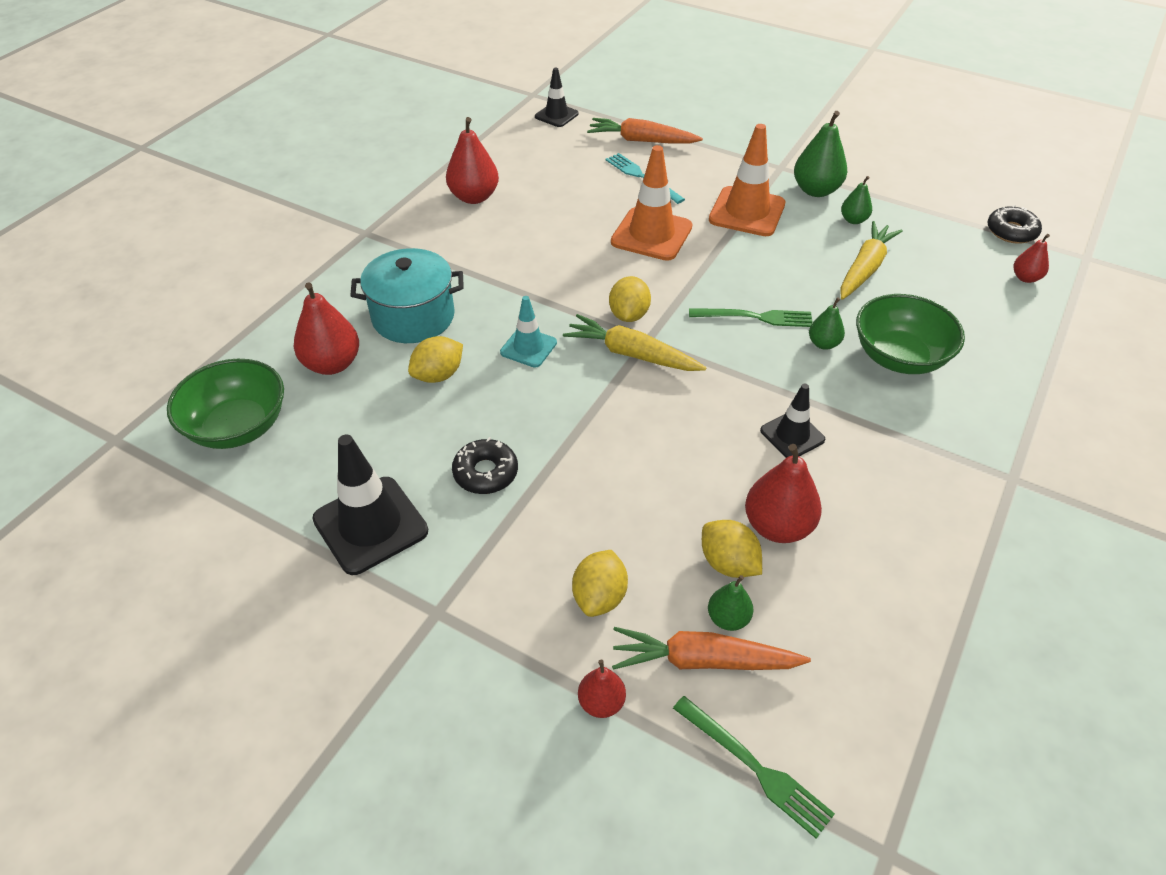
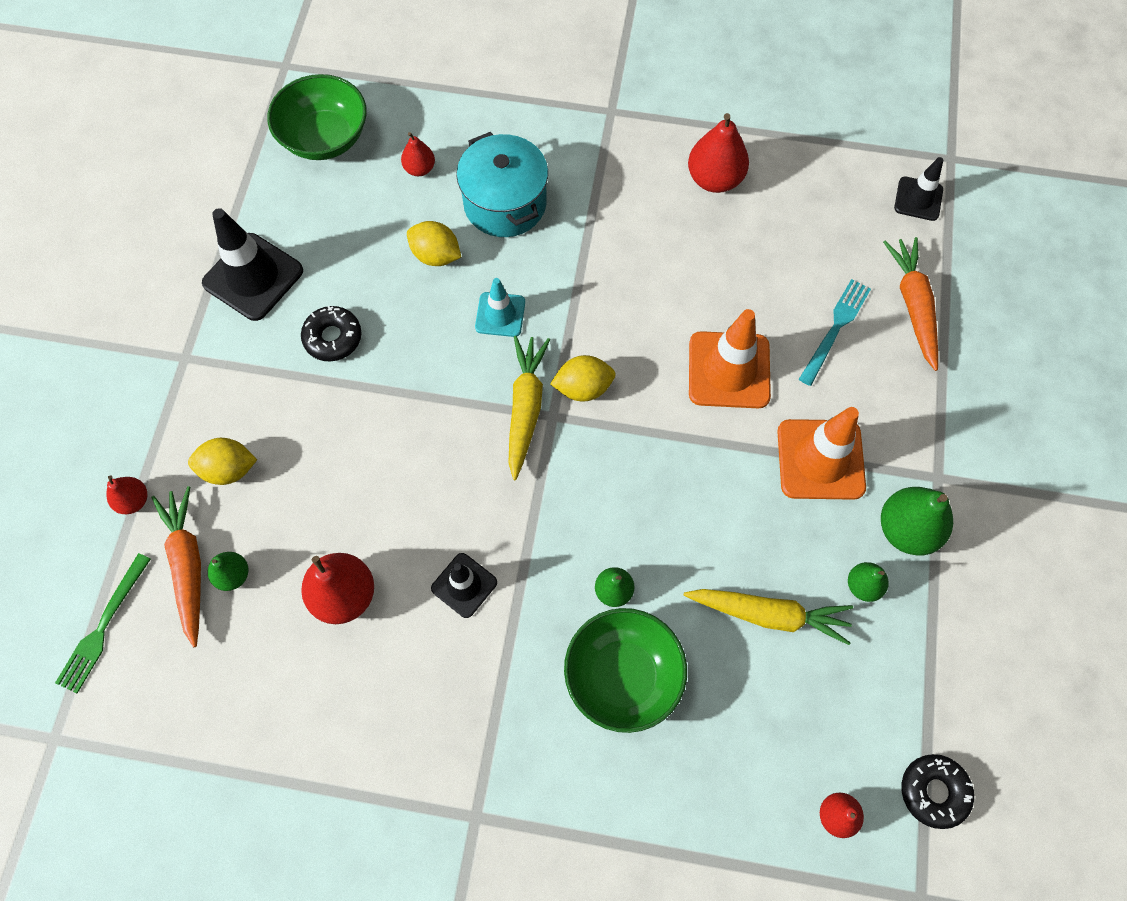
camera: 70 degrees right, 20 degrees up
red pear [294,282,359,375] -> red pear [401,132,435,176], size x0.56
green fork [689,308,813,327] -> none
yellow lemon [702,520,762,578] -> none

